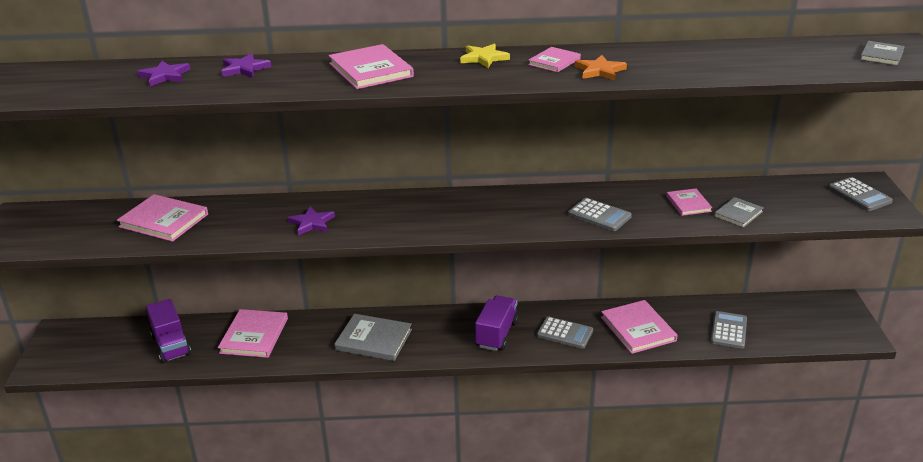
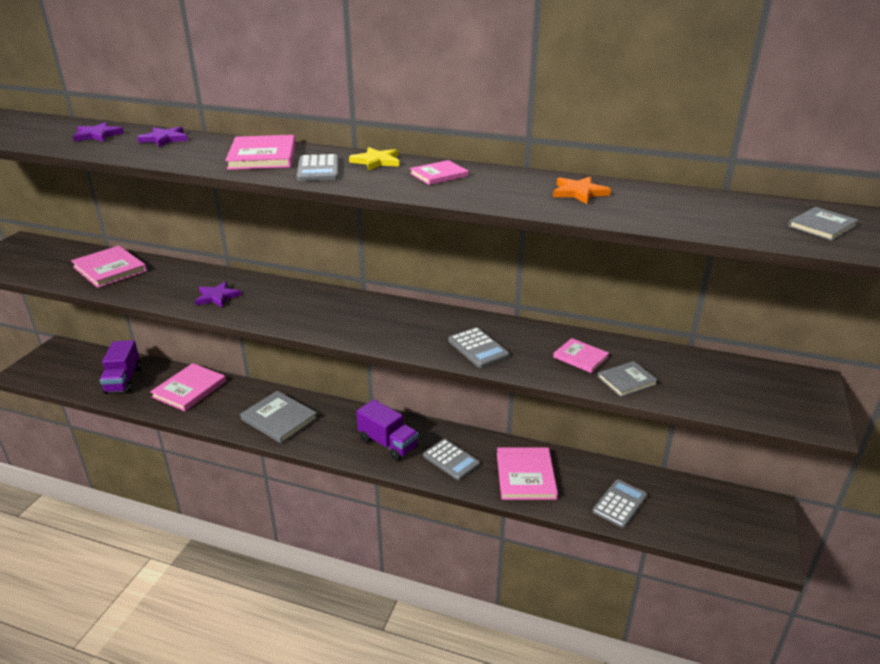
camera: 20 degrees right, 0 degrees up
purple truck [475,296,519,351] -> purple truck turned 90 degrees clockwise [356,399,419,461]
orange star [575,55,627,80] -> orange star moved to [553,177,611,204]
pink book [666,188,712,216] -> pink book turned 60 degrees counterclockwise [553,338,609,373]
grey calculator [828,177,893,211] -> grey calculator moved to [297,154,338,181]

